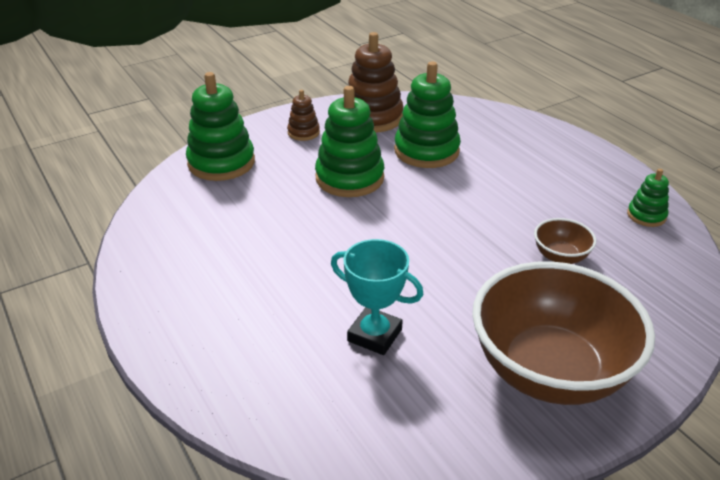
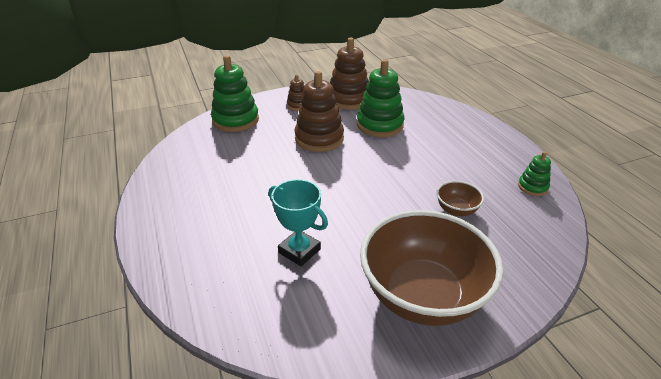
camera: 10 degrees right, 0 degrees up
green stacking toy [315,86,385,197] -> brown stacking toy [295,71,344,152]

